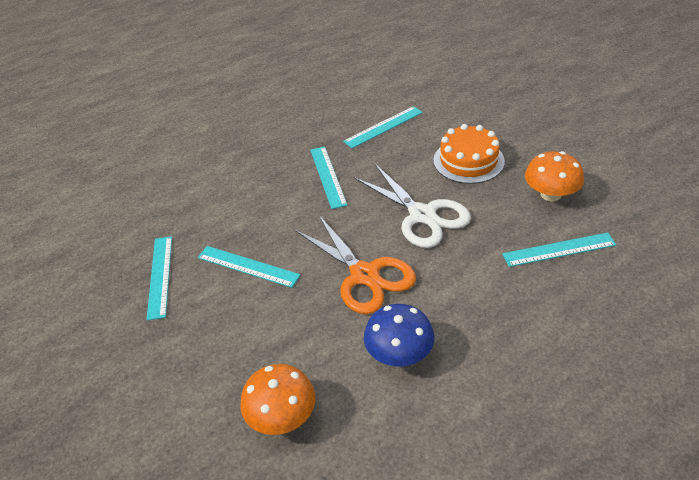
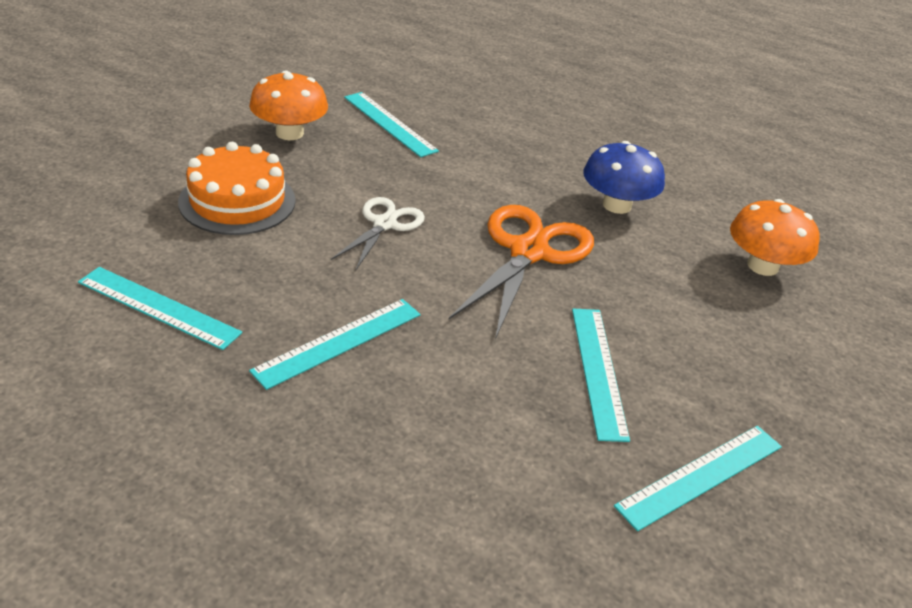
camera: 125 degrees left, 5 degrees down
white scissors [354,164,471,248] -> white scissors [331,197,425,270], size x0.59

